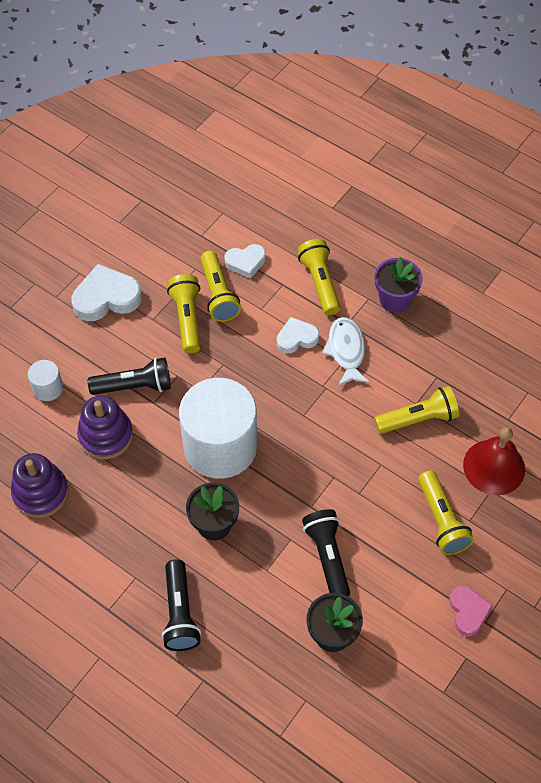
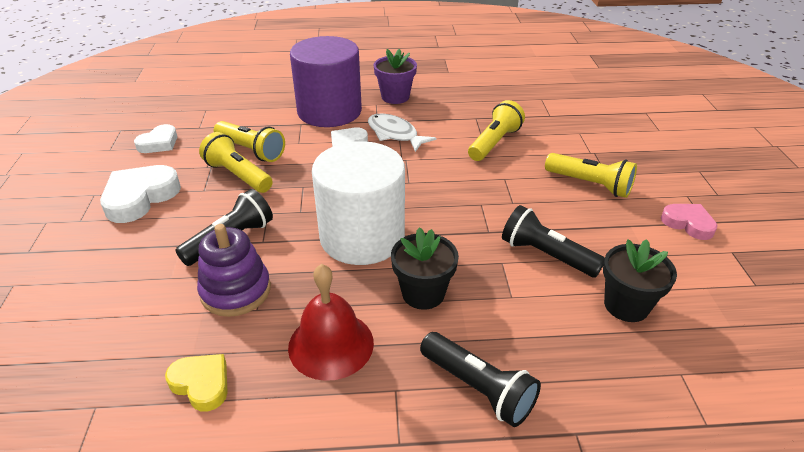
camera: 40 degrees left, 20 degrees down
purple stacking toy [11,453,69,518] -> yellow heart [165,354,228,411]
white cylinder [28,360,63,401] -> none
white heart [225,244,266,279] -> white heart moved to [134,124,177,153]
yellow flashlight [297,239,340,315] -> purple cylinder [290,36,362,127]
red bell [463,427,525,495] -> red bell moved to [288,264,374,381]

